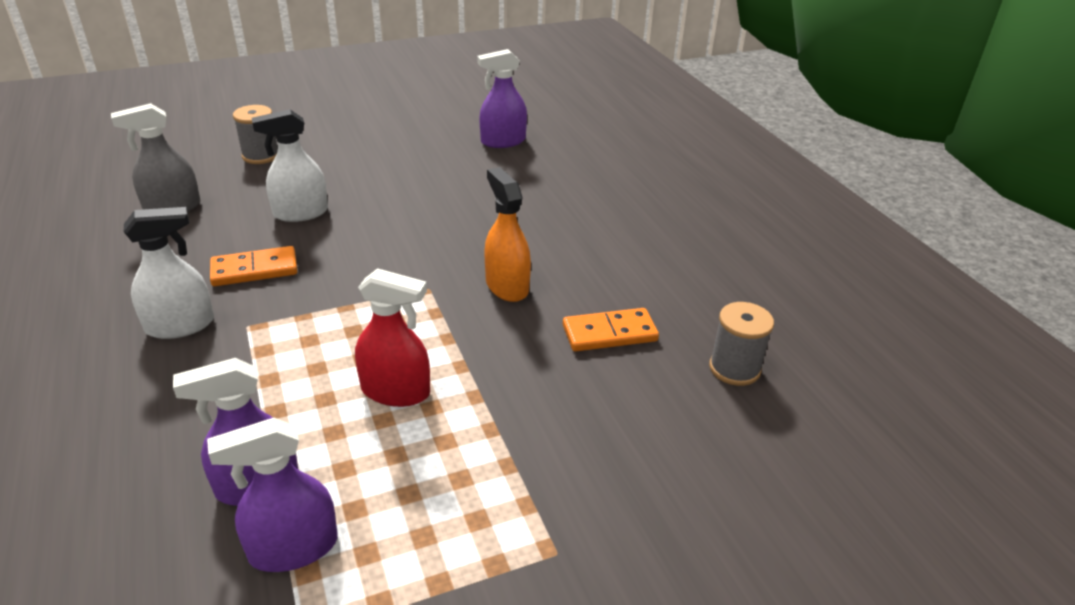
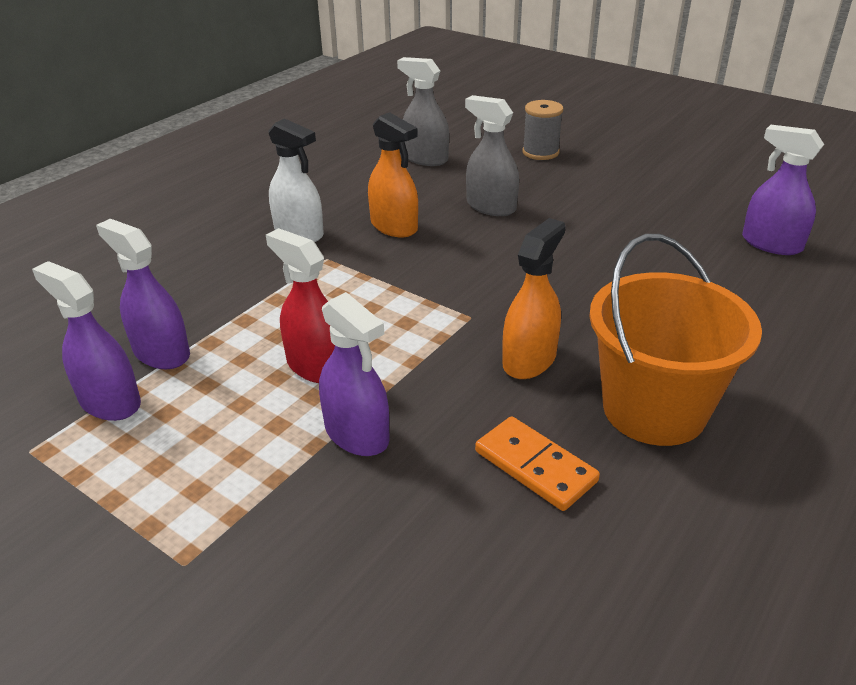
camera: 60 degrees right, 0 degrees up
orange domino [210,246,297,286] -> orange spray bottle [368,112,418,237]
white spray bottle [252,109,328,222] -> grey spray bottle [465,95,519,216]
red spray bottle [355,268,430,407] -> red spray bottle turned 150 degrees clockwise [266,228,335,383]
grey spool [709,302,774,386] -> none
none -> purple spray bottle [319,292,389,456]
none -> orange bucket [589,234,762,446]

